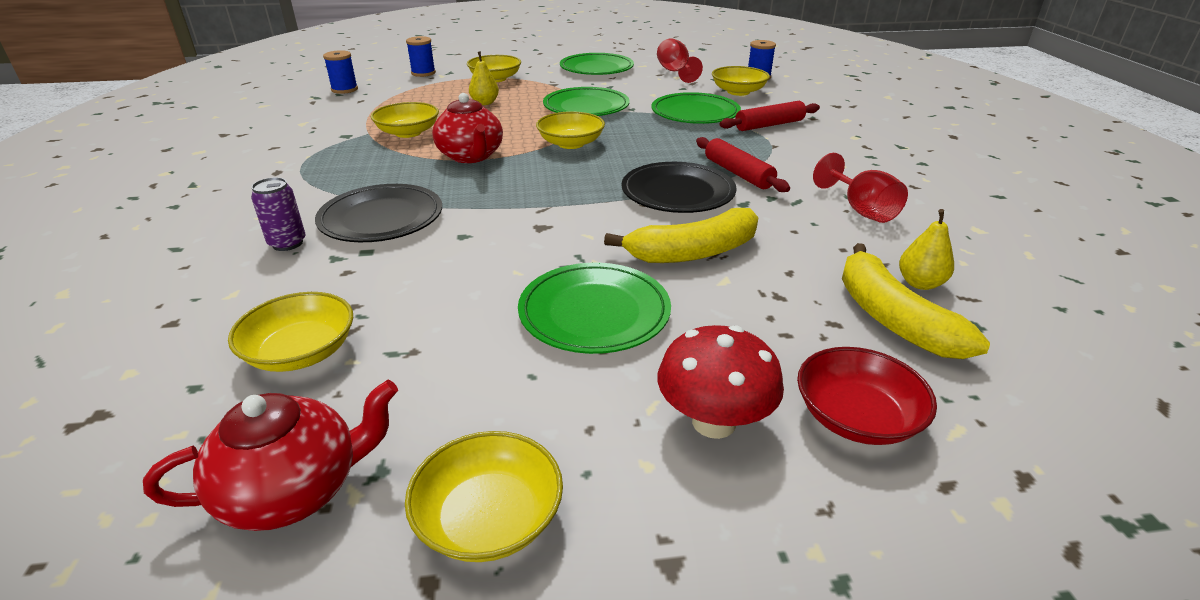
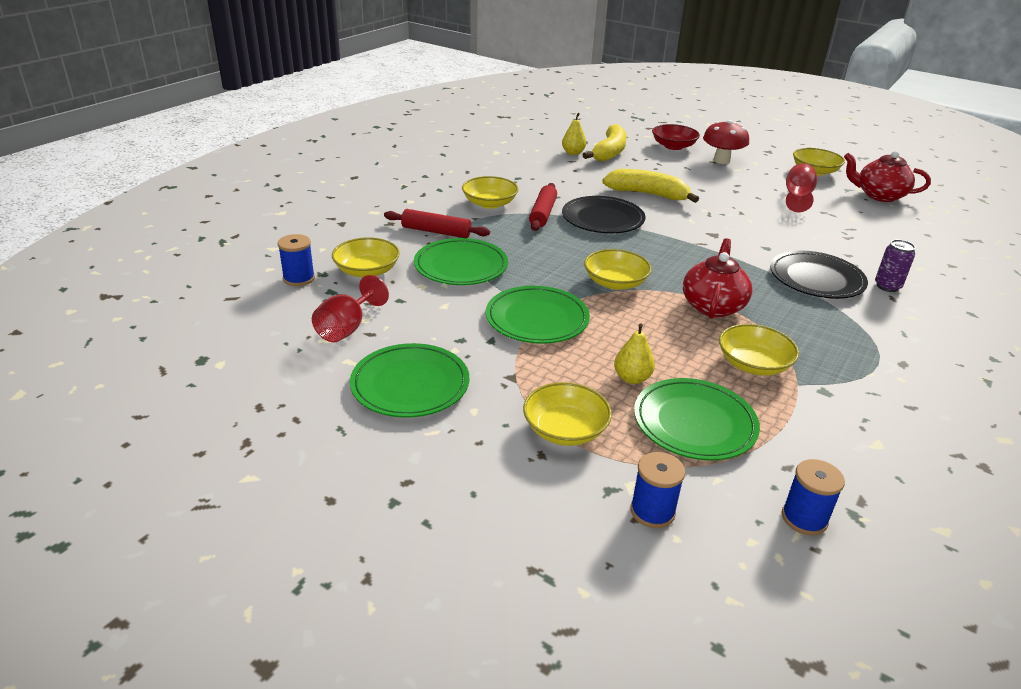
camera: 140 degrees left, 0 degrees up
yellow bowl [228,292,353,372] -> yellow bowl moved to [462,176,518,209]
green plate [518,263,671,354] -> green plate moved to [634,378,760,460]
red goblet [813,153,908,223] -> red goblet moved to [786,163,817,212]

